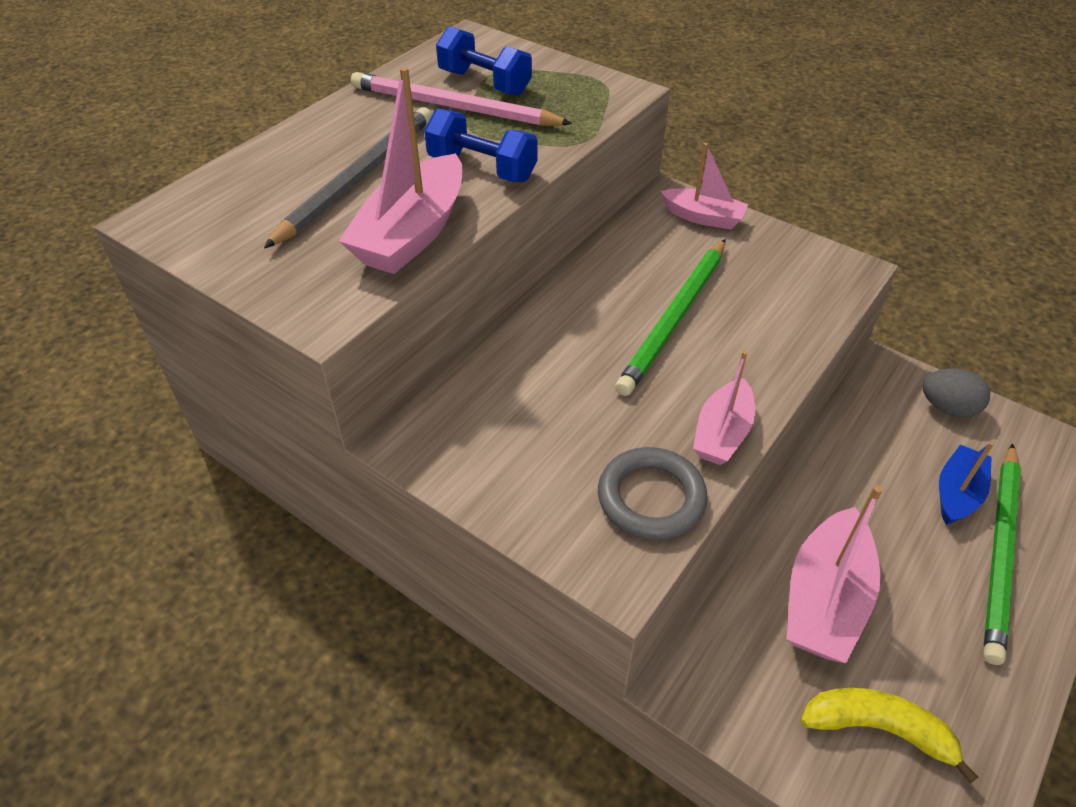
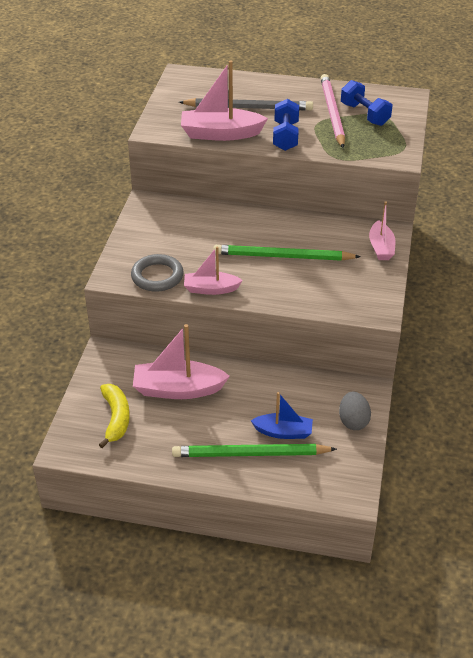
camera: 65 degrees right, 5 degrees down
blue dumbbell [436,26,532,96] -> blue dumbbell turned 45 degrees counterclockwise [341,80,392,126]

